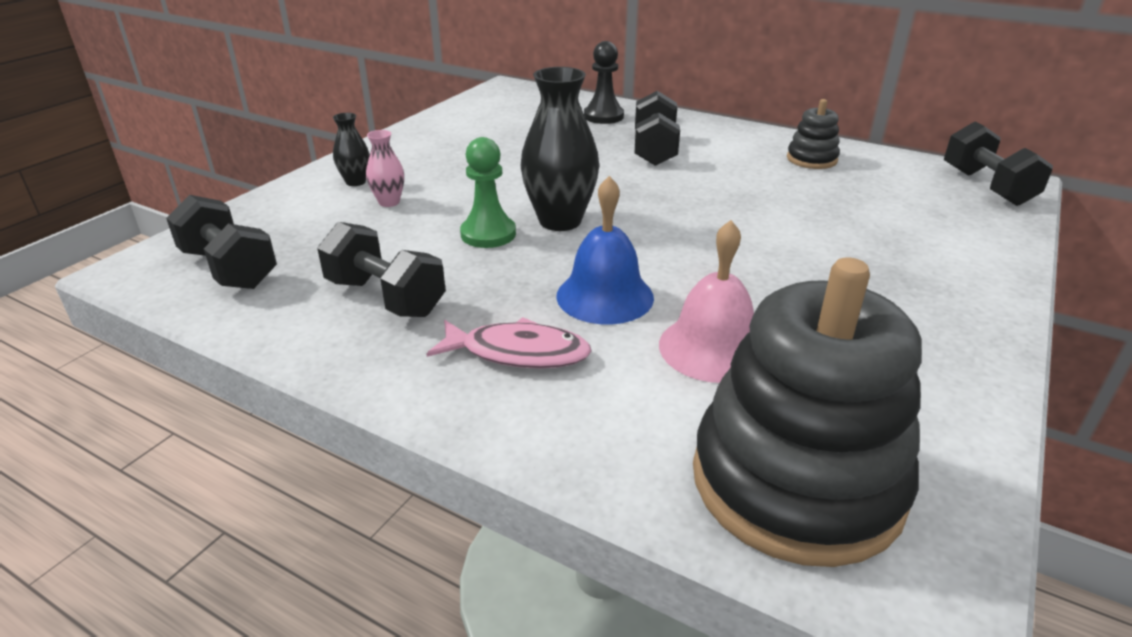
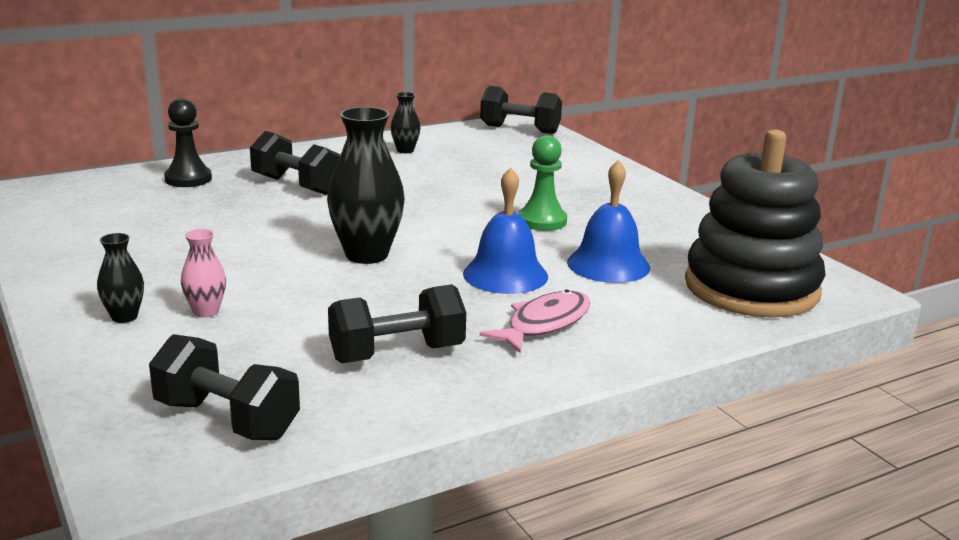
camera: 60 degrees left, 10 degrees down
black dumbbell [166,195,277,289] -> black dumbbell turned 45 degrees clockwise [149,334,300,440]
green pawn [460,137,516,248] -> green pawn moved to [518,135,567,231]
pink bell [659,220,754,383] -> blue bell [567,160,650,283]
black stacking toy [787,99,840,169] -> black vase [390,92,421,153]

